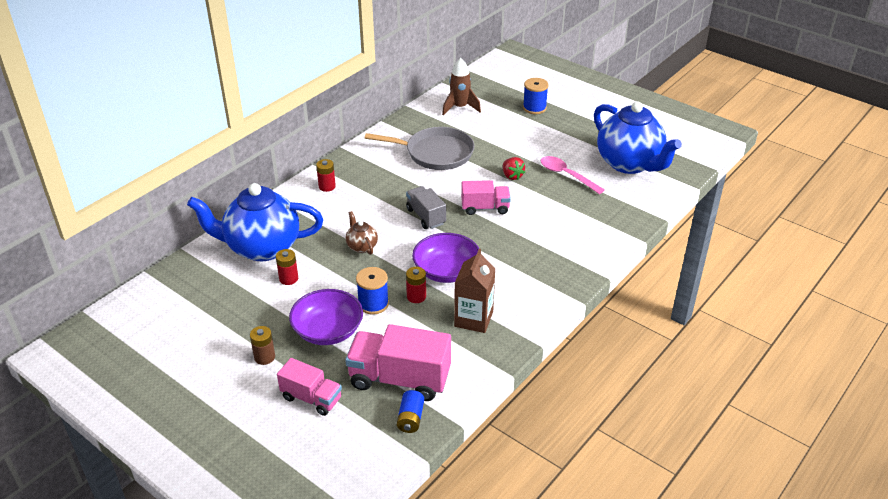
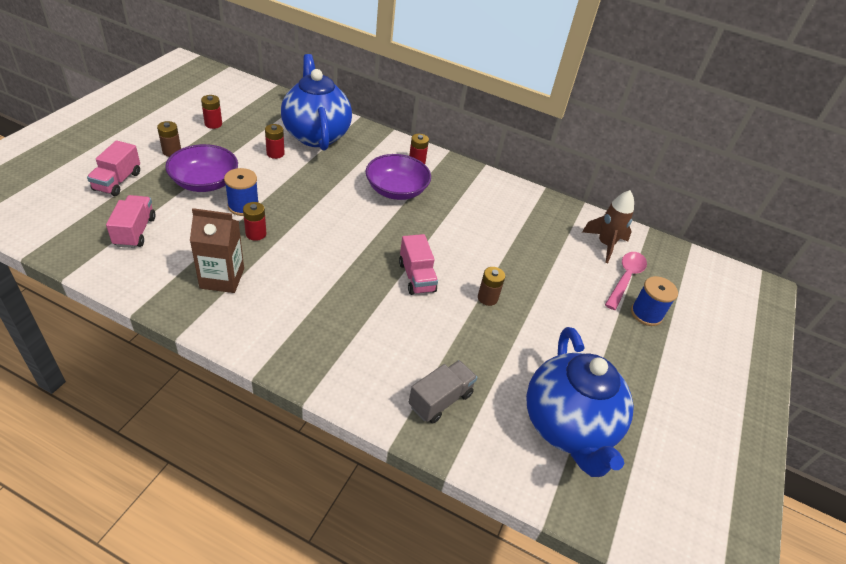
camera: 70 degrees right, 5 degrees up
pink truck [345,324,451,401] -> pink truck [106,195,156,248], size x0.60
brown teapot [346,211,378,255] -> none
grey pan [365,127,474,170] -> none
blue battery [397,390,424,433] -> none
grey truck [406,186,446,229] -> grey truck moved to [409,360,477,424]
purple bowl [412,233,479,283] -> purple bowl moved to [366,154,431,200]
red strawberry [503,157,525,180] -> brown battery [478,267,505,306]
pink spoon [540,156,605,194] -> pink spoon moved to [605,252,647,310]
blue teapot [594,102,682,174] -> blue teapot turned 45 degrees counterclockwise [526,327,634,477]
none -> red battery [201,95,222,129]

